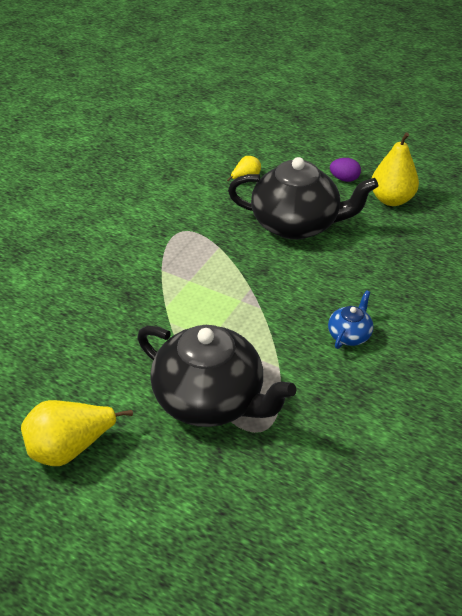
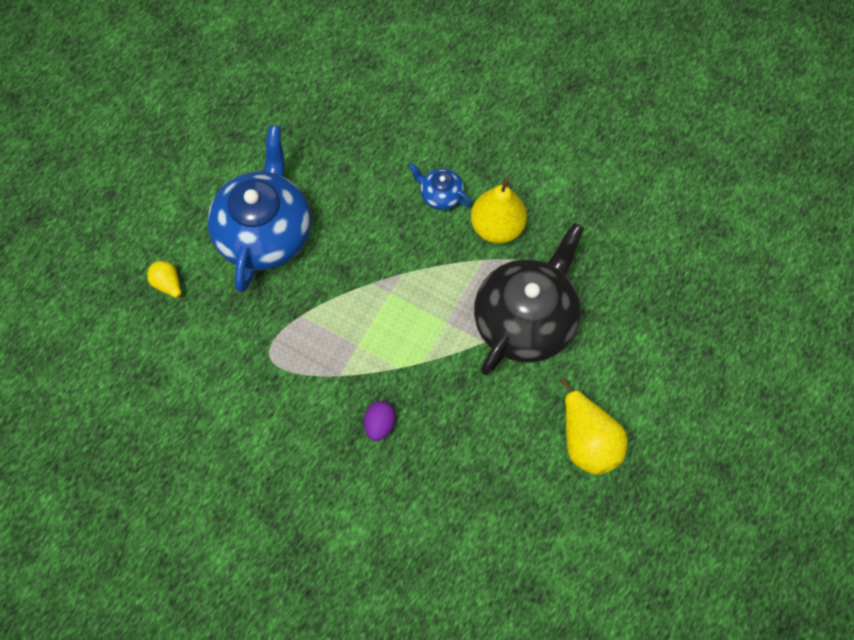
camera: 90 degrees left, 25 degrees up
black teapot [228,157,378,240] -> blue teapot [207,125,311,292]
purple egg [330,158,361,182] -> purple egg moved to [364,401,396,441]
yellow pear [371,132,419,206] -> yellow pear moved to [471,178,527,244]

